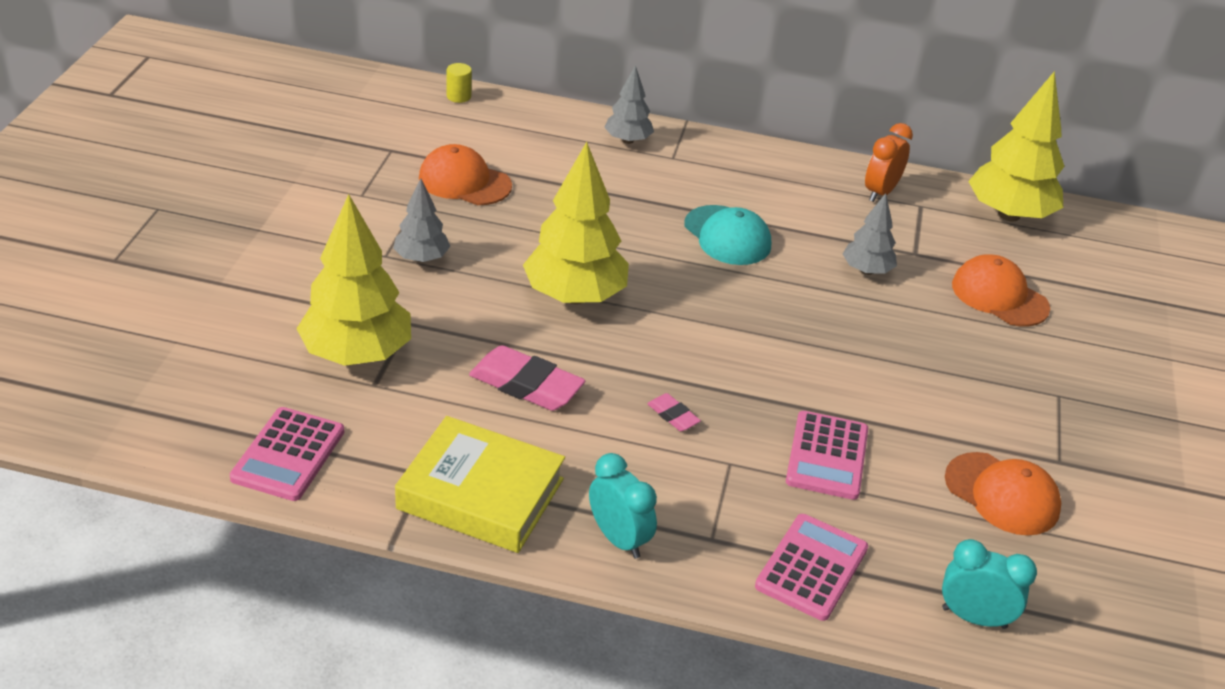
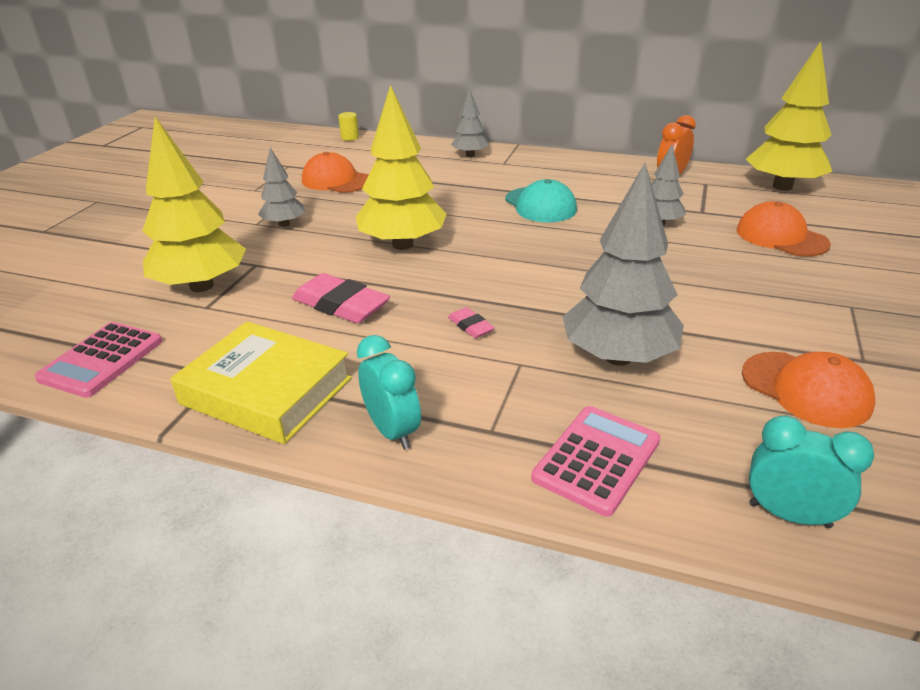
camera: 10 degrees right, 5 degrees down
pink calculator [786,411,868,500] -> grey tree [563,163,684,366]

